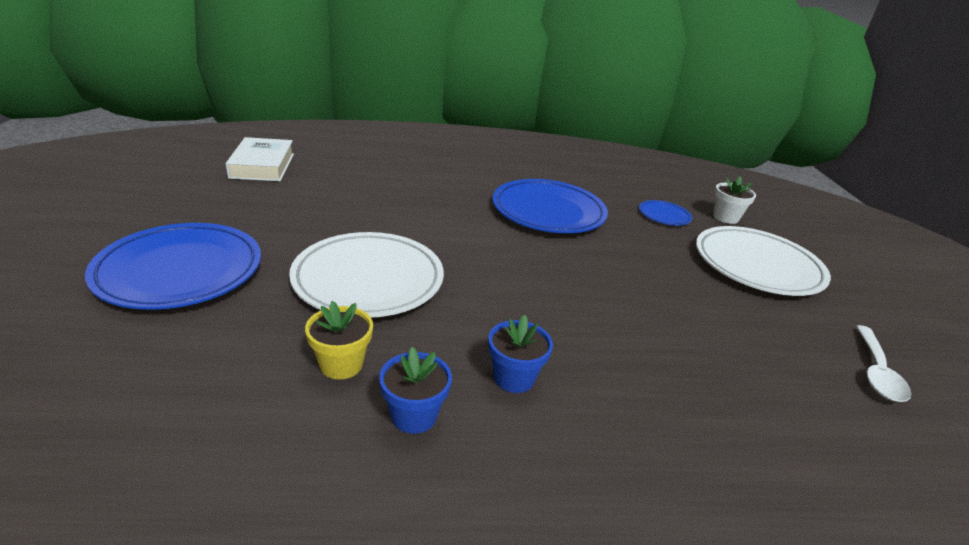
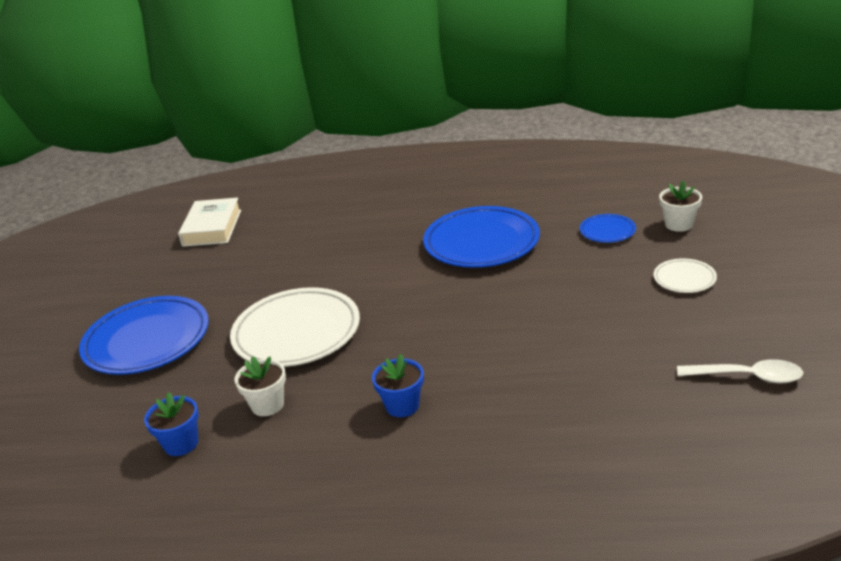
camera: 15 degrees right, 0 degrees up
yellow flower pot [305,301,373,379] -> white flower pot [234,356,286,416]
blue flower pot [379,347,452,434] -> blue flower pot moved to [144,392,199,456]
white plate [696,226,831,296] -> white plate [653,258,717,293], size x0.47
white spoon [856,325,911,402] -> white spoon turned 105 degrees counterclockwise [677,359,803,383]

